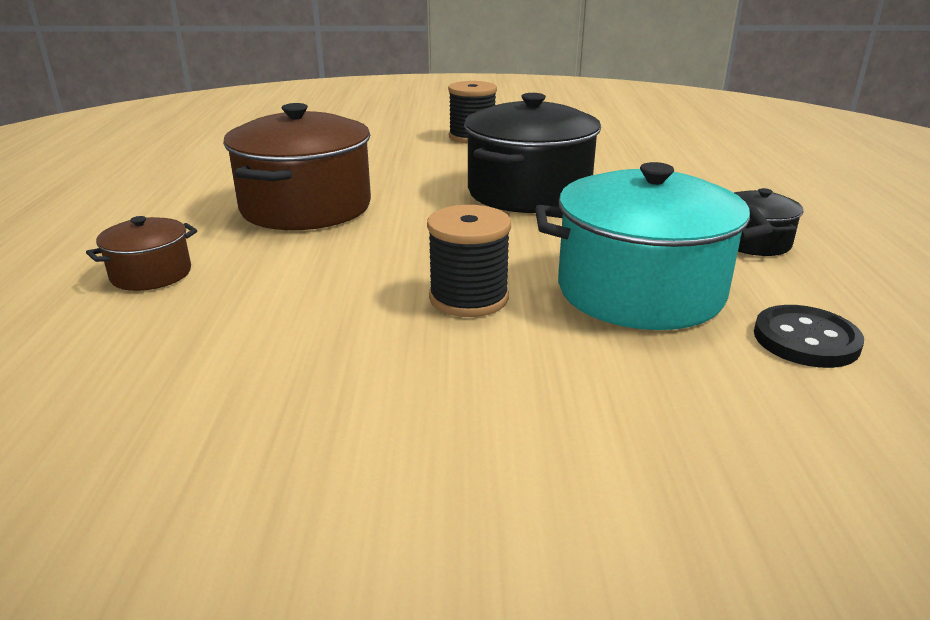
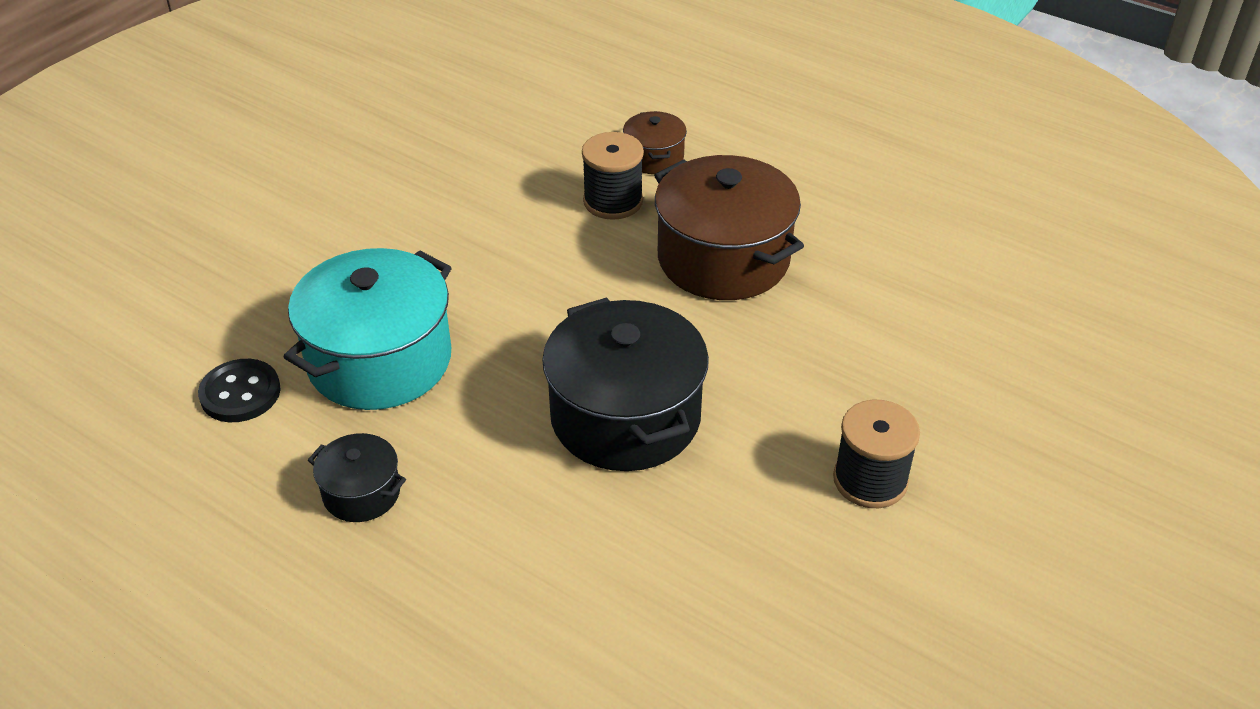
camera: 125 degrees right, 15 degrees up
black spool [427,205,511,317] -> black spool moved to [582,132,644,220]

